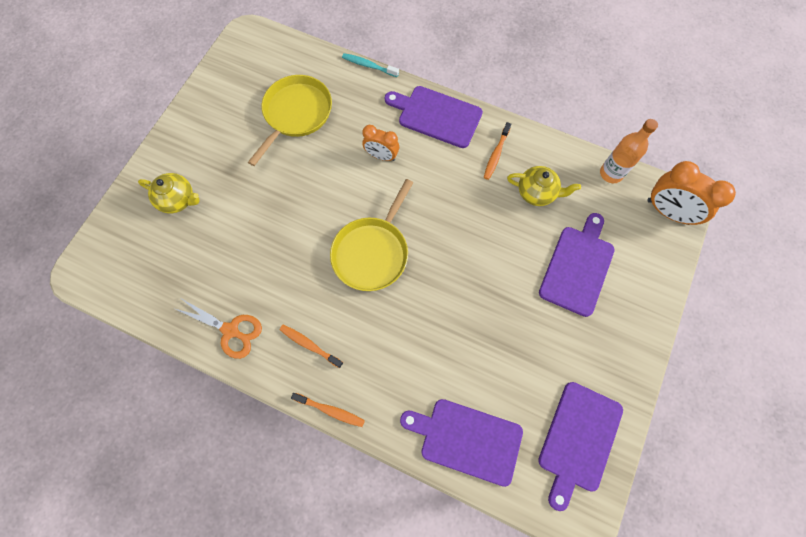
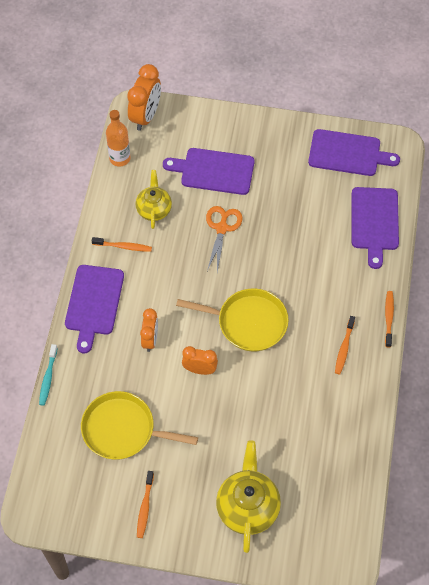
camera: 105 degrees left, 10 degrees down
yellow teapot [138,173,200,214] -> yellow teapot [216,440,281,553], size x1.54
orange scissors [173,297,262,359] -> orange scissors moved to [206,206,243,272]
none -> orange toothbrush [137,471,154,538]
none -> orange clock [182,346,218,375]

